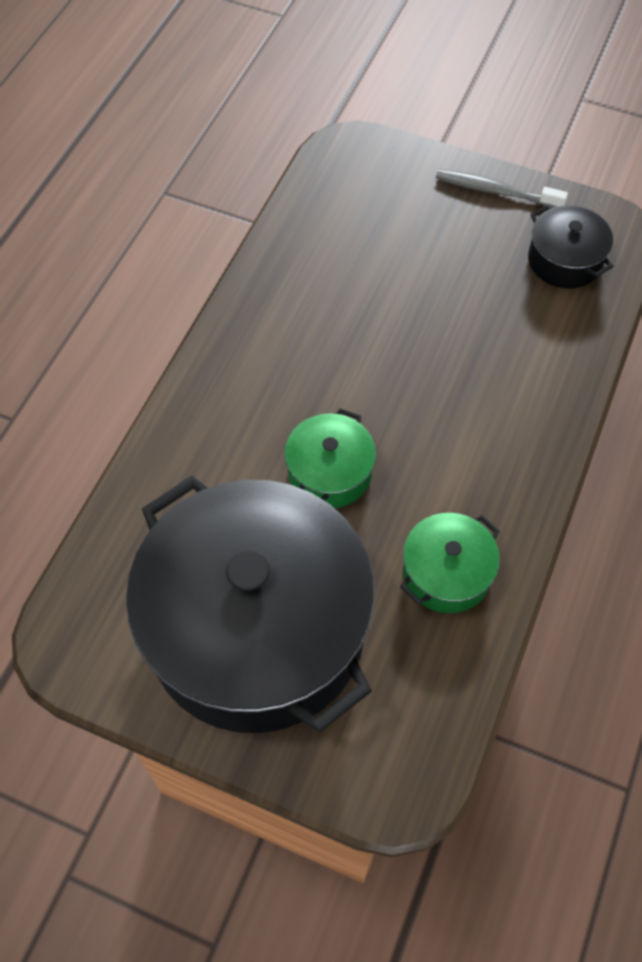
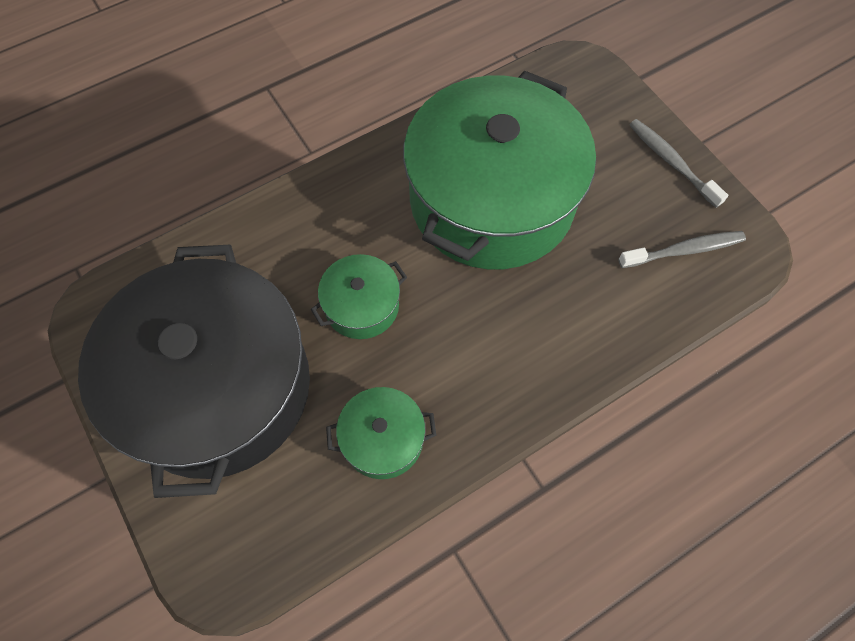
camera: 35 degrees right, 5 degrees up
black pot [528,205,613,289] -> grey toothbrush [618,231,746,268]
none -> green pot [403,71,596,269]

